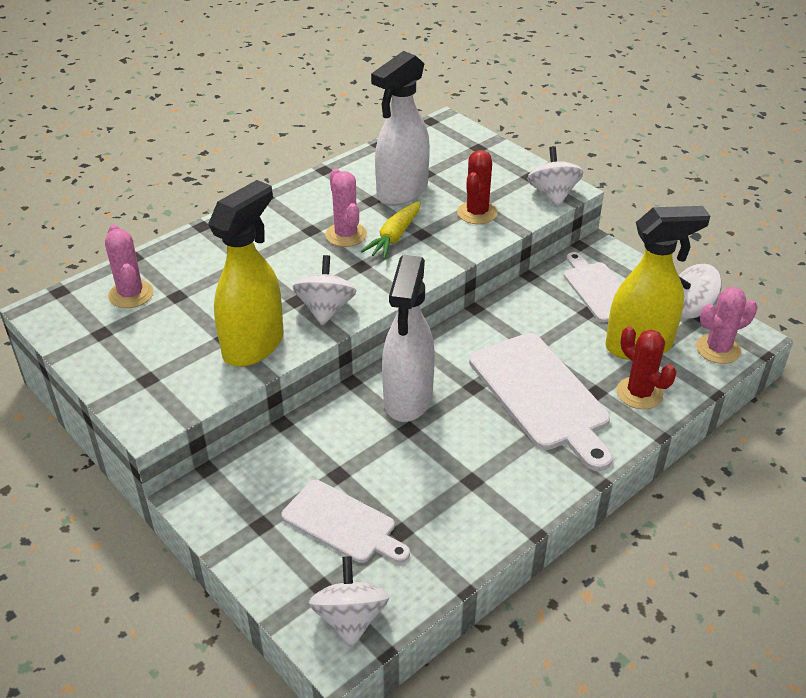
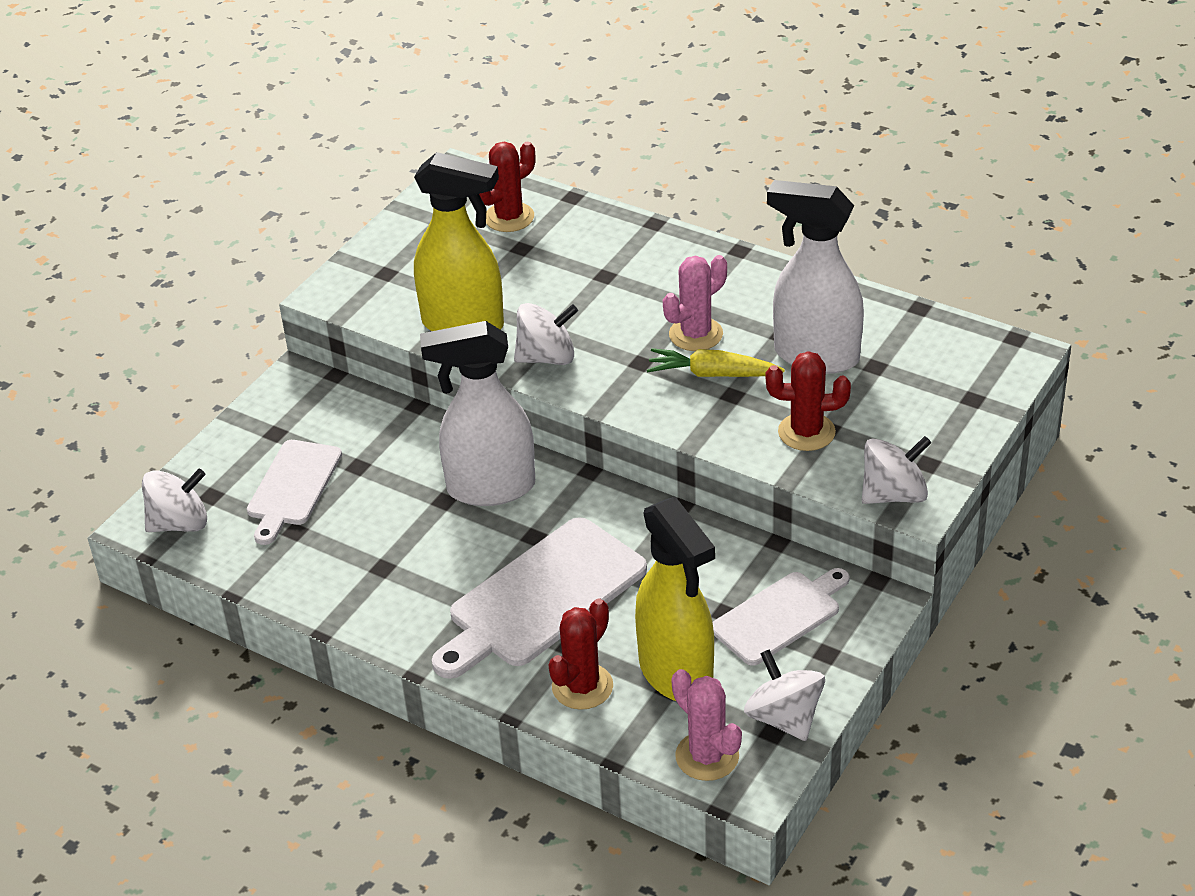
camera: 75 degrees right, 0 degrees up
pink cactus [105,225,154,308] -> red cactus [479,142,535,232]

